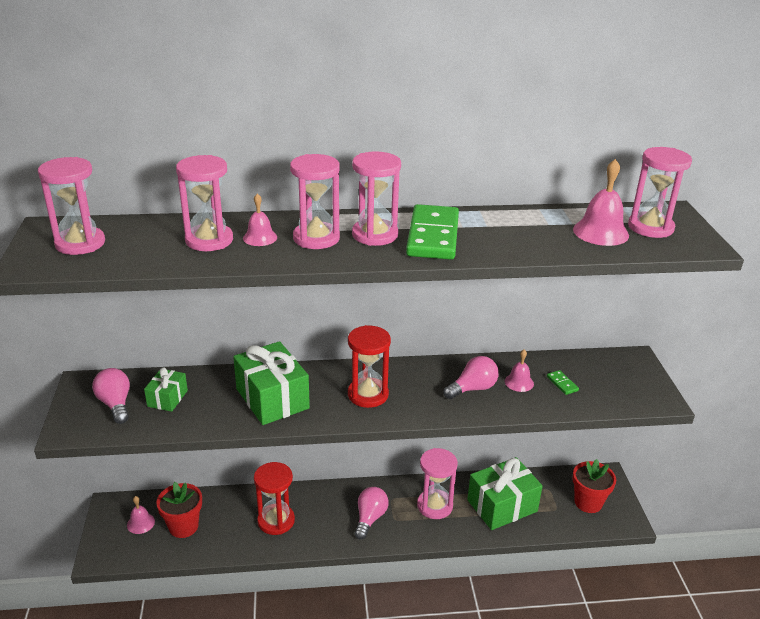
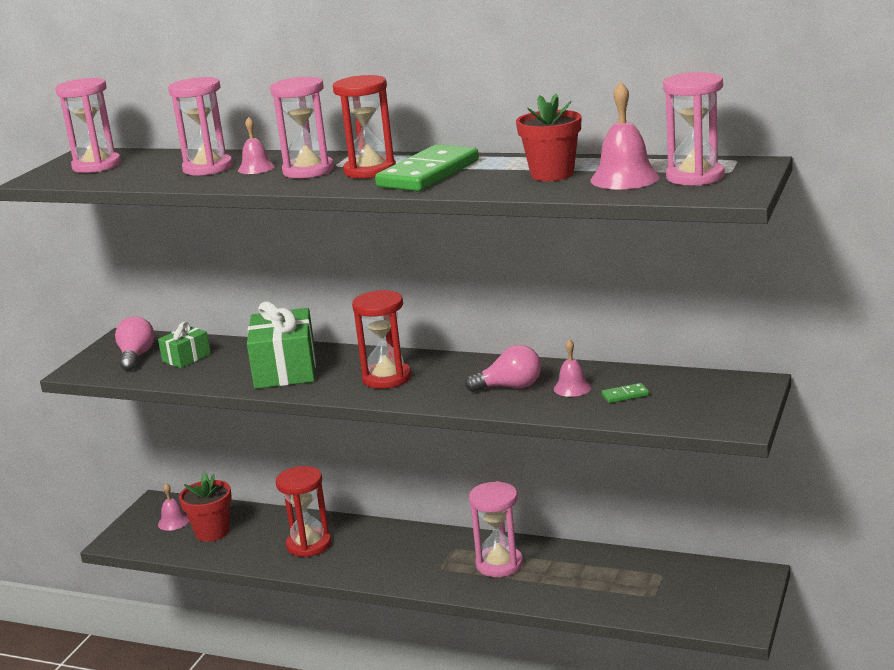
camera: 30 degrees right, 10 degrees down
pink hourglass [352,151,401,246] -> red hourglass [333,75,396,178]
pink light bulb [355,487,389,540] -> none
green gift [467,457,543,530] -> none
green domino [547,370,579,395] -> green domino turned 75 degrees clockwise [601,383,649,403]
red flower pot [573,459,616,513] -> red flower pot moved to [516,94,581,181]

